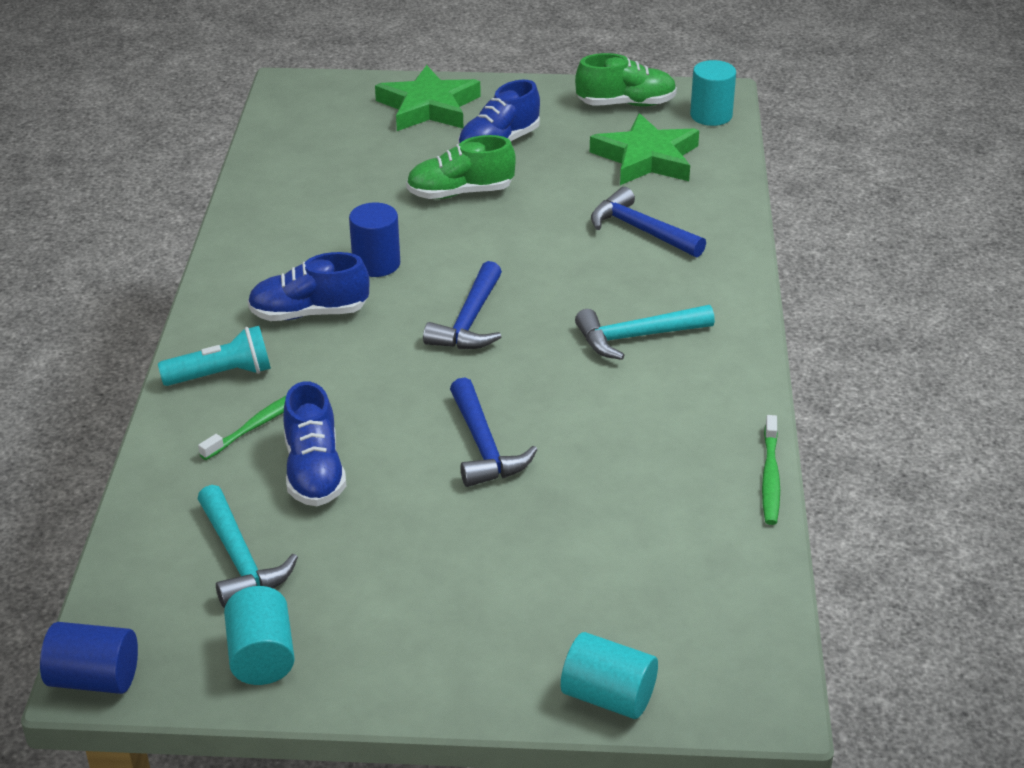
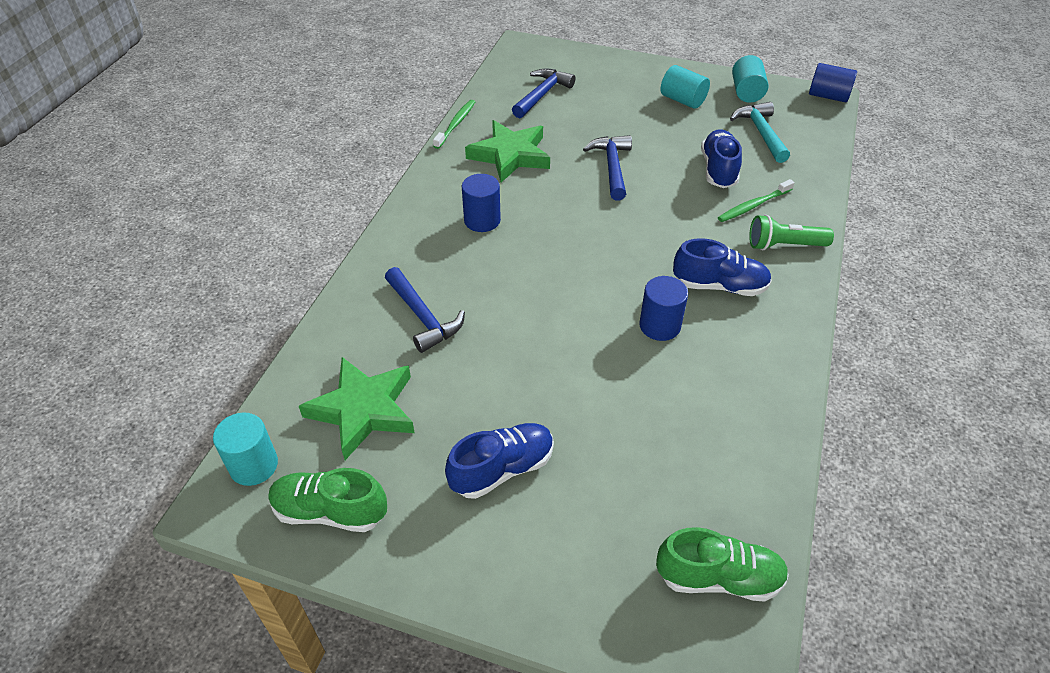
camera: 165 degrees left, 10 degrees up
turquoise flashlight [158,326,271,386] -> green flashlight [749,215,834,250]
green star [375,65,481,131] -> green star moved to [465,120,550,183]
green shoe [406,135,516,199] -> green shoe moved to [656,527,789,602]
blue hammer [423,261,502,349] -> blue hammer moved to [512,69,576,118]
turquoise cylinder [561,632,658,719] -> turquoise cylinder moved to [661,65,710,109]
turquoise hammer [575,305,715,360] -> blue cylinder [462,174,501,232]

